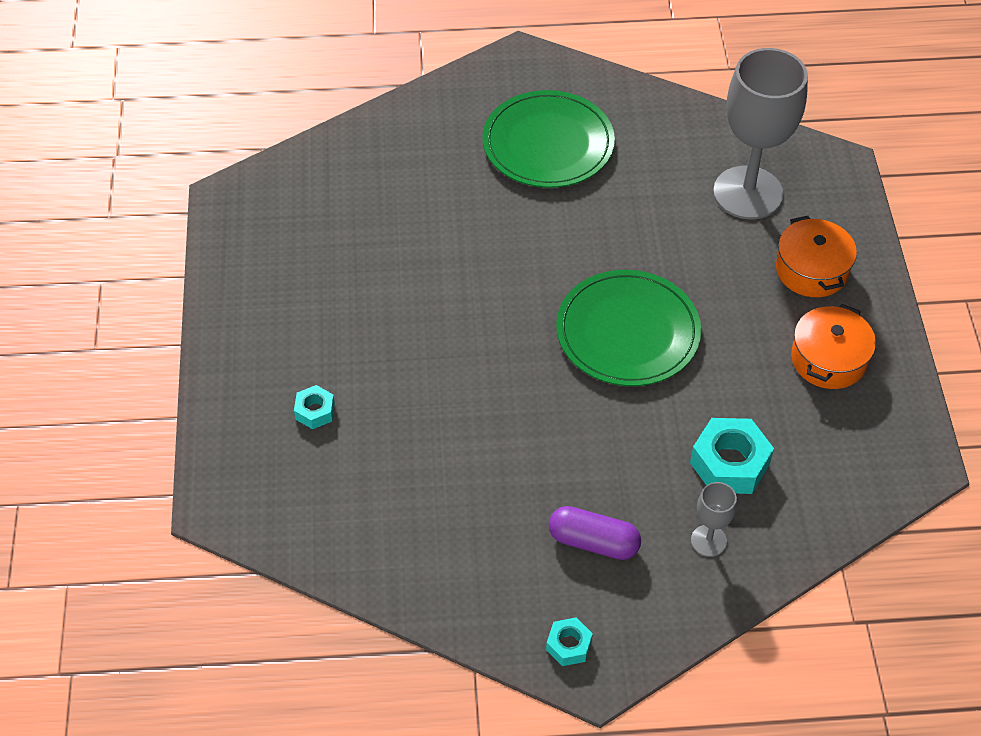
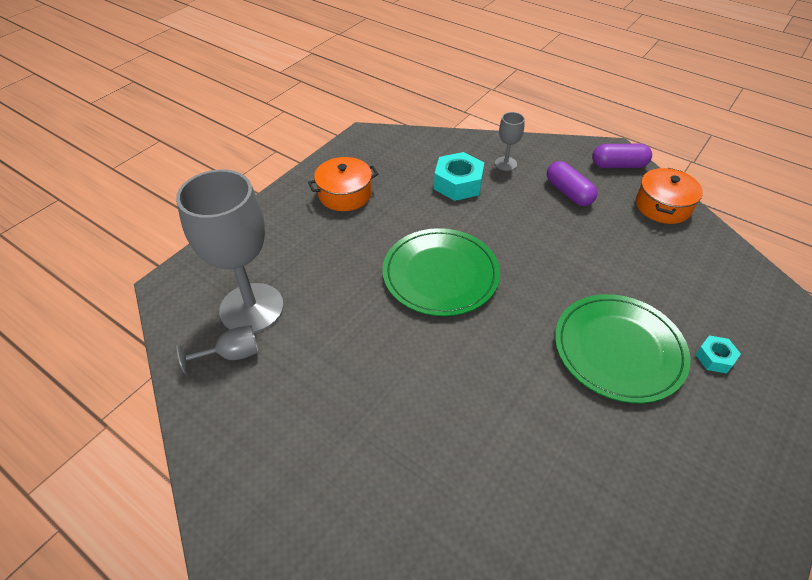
camera: 140 degrees left, 5 degrees down
green plate [482,90,615,188] -> green plate moved to [555,294,691,403]
turquoise nut [546,617,593,666] -> purple capsule [592,144,652,168]
orange pot [776,216,857,297] -> orange pot moved to [636,168,703,224]
none -> grey goblet [177,325,258,374]

